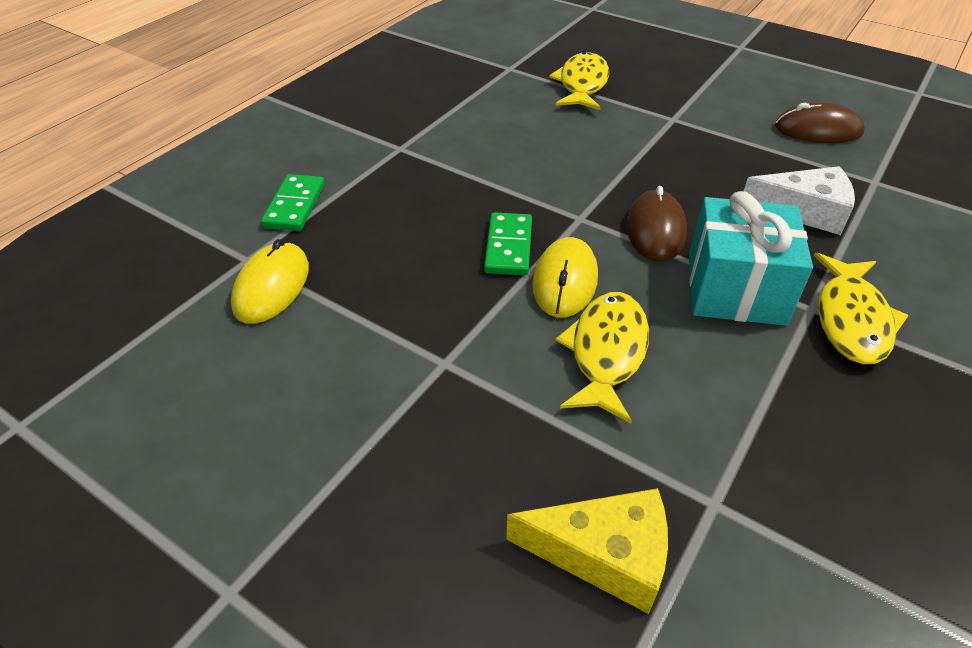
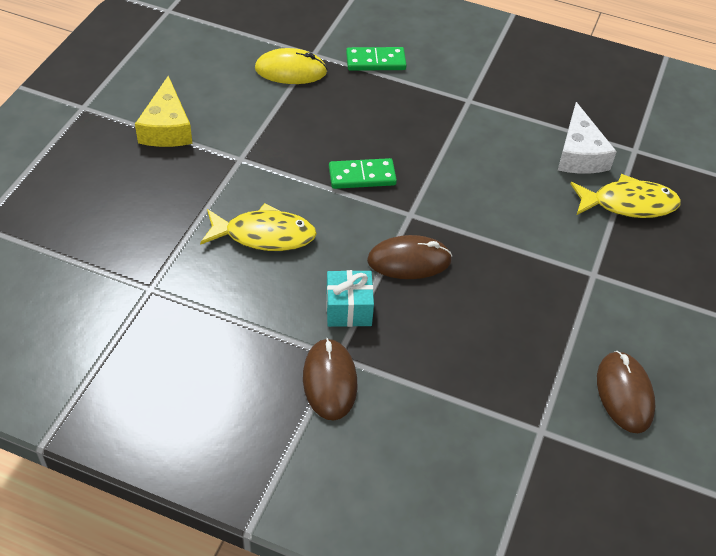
camera: 75 degrees right, 5 degrees up
yellow cheese [506,488,668,614] -> yellow cheese moved to [135,76,193,147]
yellow mouse [532,237,598,318] -> none
turquoise gift [689,191,813,326] -> turquoise gift [326,270,374,327], size x0.60
white cheese [744,166,855,235] -> white cheese moved to [558,102,617,174]
yellow fish [814,253,909,364] -> brown mouse [303,338,357,421]

